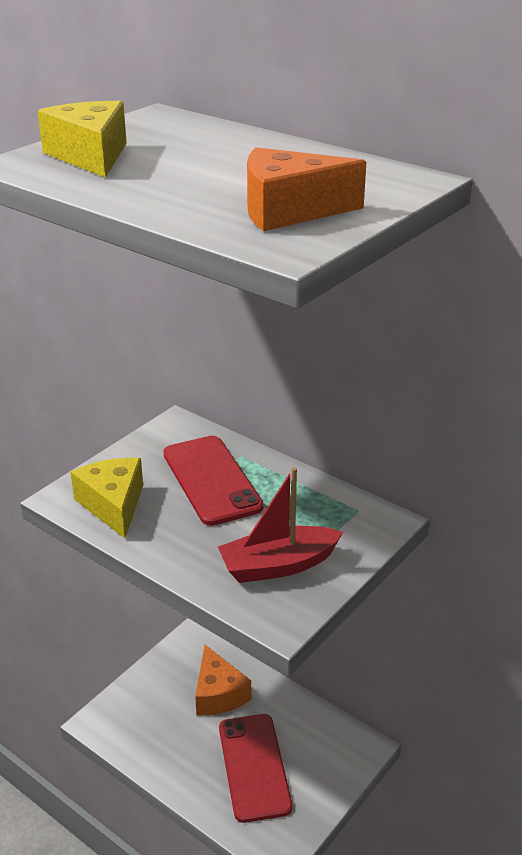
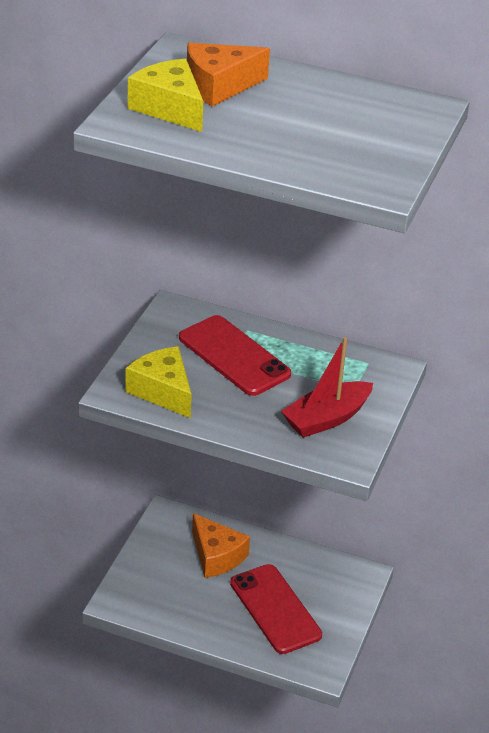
camera: 20 degrees left, 5 degrees up
orange cheese [247,147,366,231] -> orange cheese moved to [187,43,270,107]

